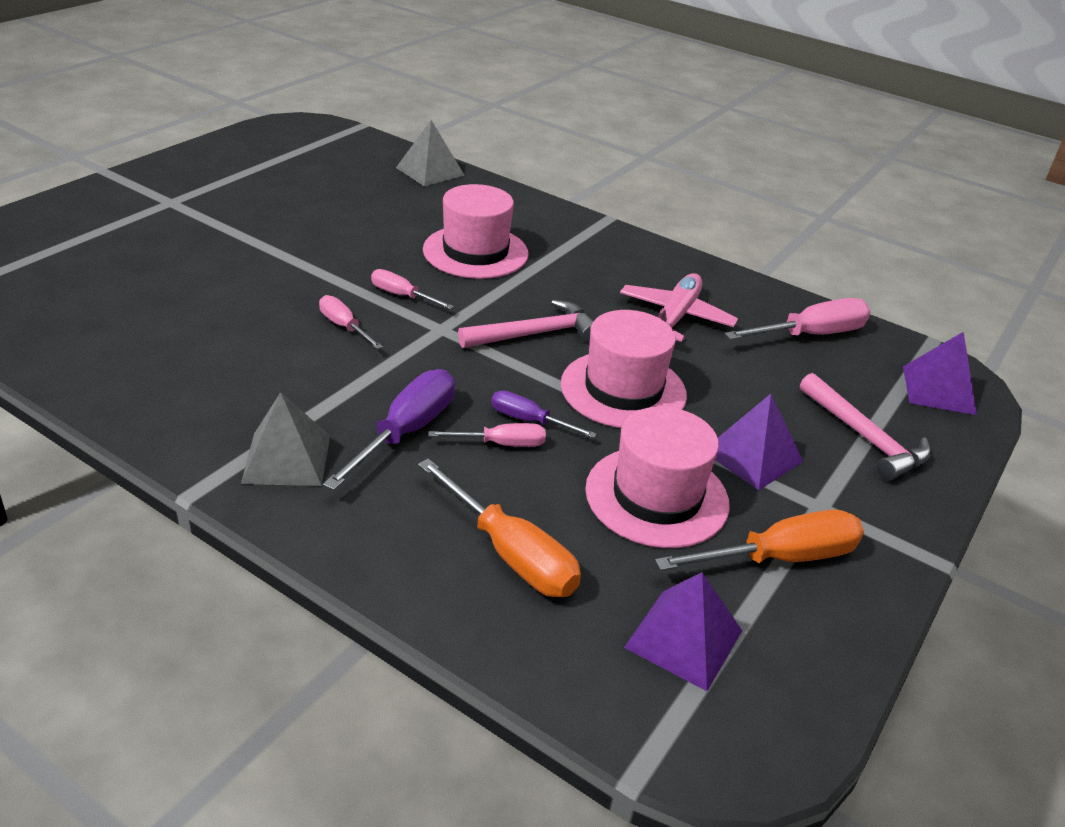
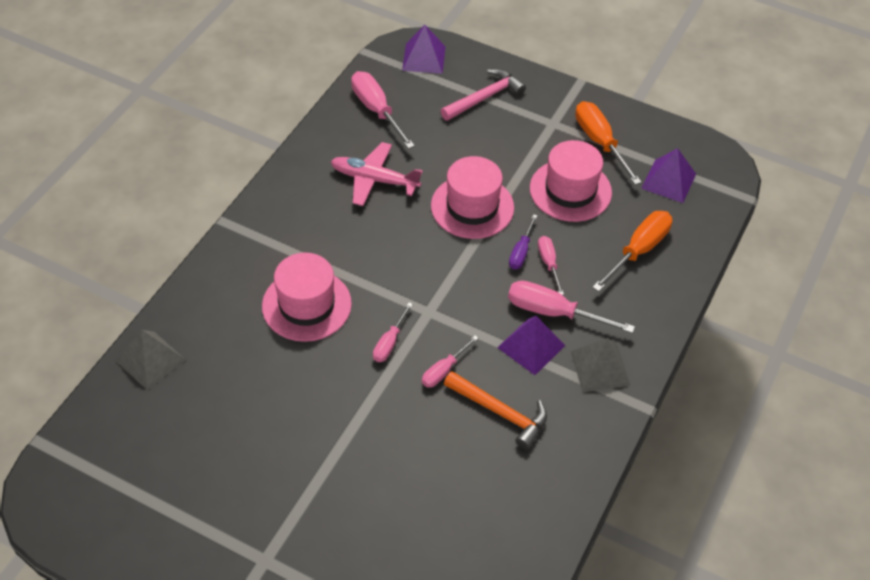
camera: 95 degrees left, 15 degrees up
purple screwdriver [323,369,455,490] -> pink screwdriver [508,281,635,333]
pink hammer [458,300,593,348] -> none
purple pyramid [715,394,804,490] -> purple pyramid moved to [497,316,565,375]
none -> orange hammer [444,371,547,450]

